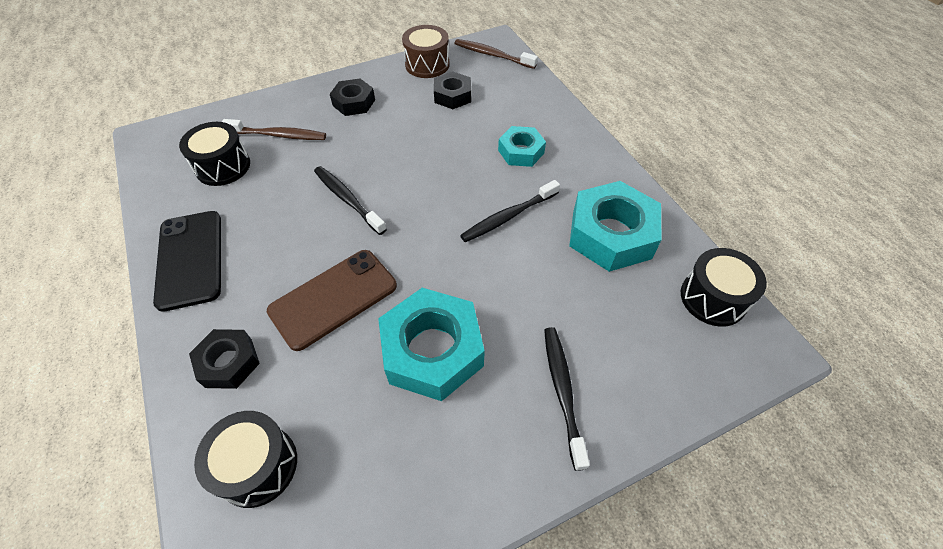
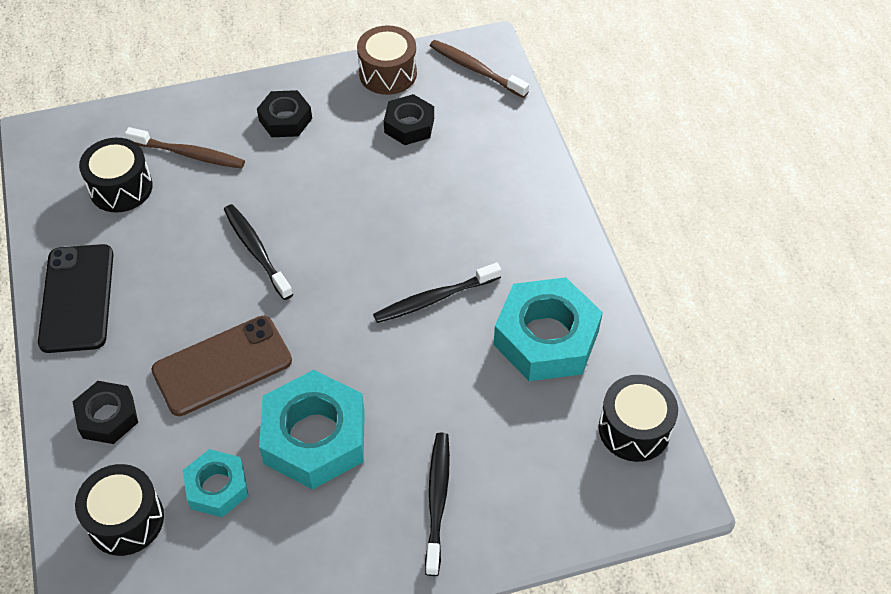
camera: 10 degrees right, 0 degrees up
turquoise nut [498,126,546,167] -> turquoise nut moved to [183,449,248,517]

